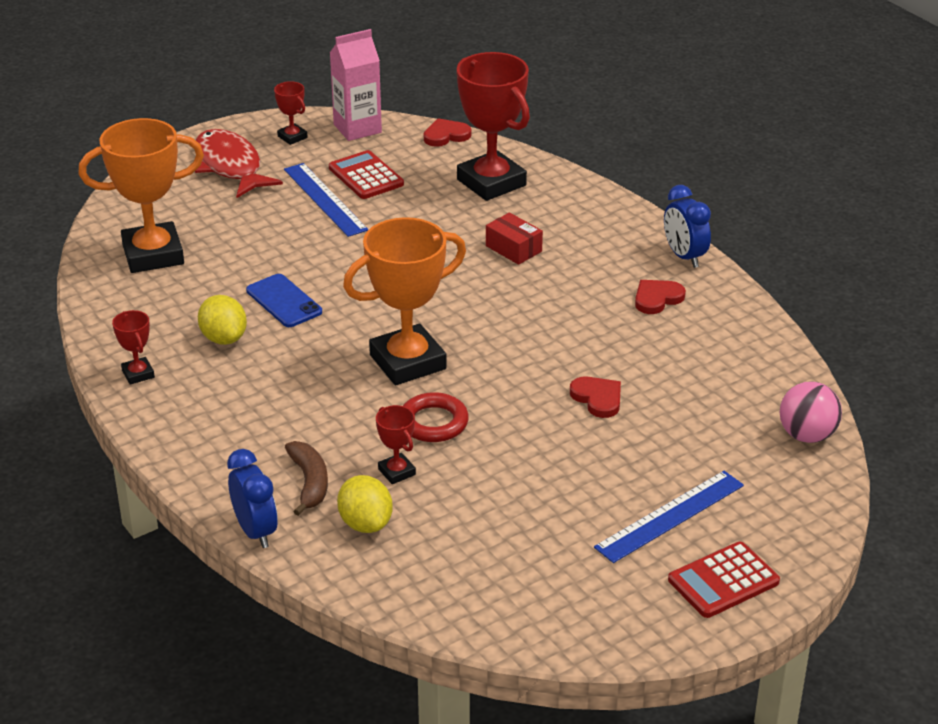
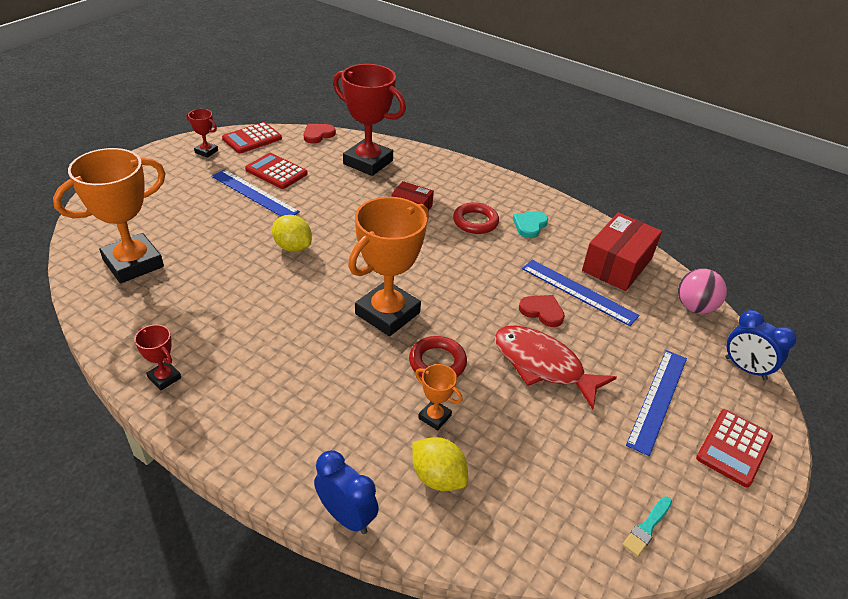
camera: 25 degrees left, 5 degrees up
red fish [195,129,283,198] -> red fish moved to [494,325,617,409]
yellow lemon [198,295,247,345] -> yellow lemon moved to [272,215,312,252]
blue phone [246,274,322,327] -> none
brown banana [285,441,328,516] -> none
pink carton [330,29,382,141] -> red calculator [222,122,282,153]
red trophy [376,405,416,484] -> orange trophy [415,364,462,431]
red heart [635,280,686,314] -> turquoise heart [513,211,548,238]
blue clock [664,185,711,268] -> blue clock moved to [725,310,797,380]
none -> red ring [453,202,499,234]
none -> blue ruler [522,260,639,326]
none -> red box [582,213,662,291]
none -> turquoise brush [622,496,672,557]

